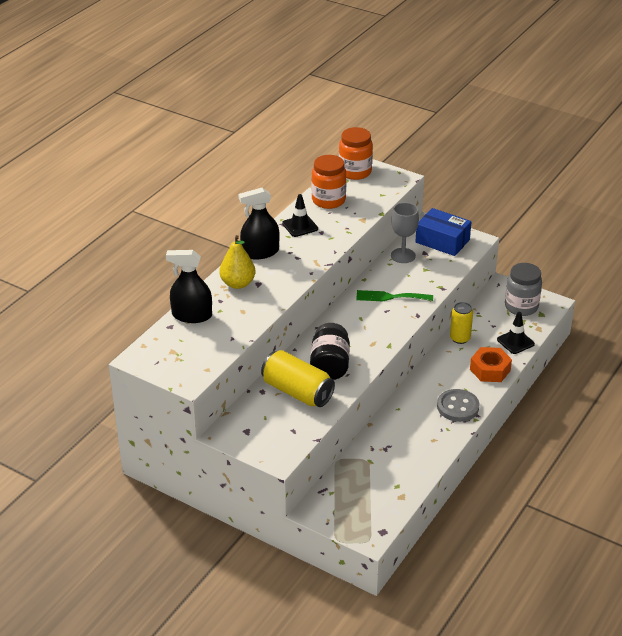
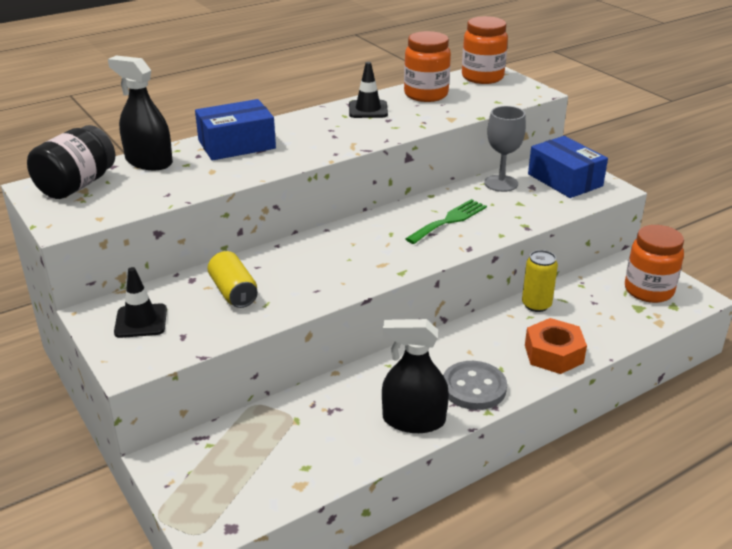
camera: 25 degrees right, 5 degrees down
yellow pear [219,235,255,289] -> blue box [195,99,276,160]
black spray bottle [239,188,280,259] -> black spray bottle moved to [382,319,449,433]
yellow can [261,350,335,407] -> yellow can [207,251,258,308], size x0.63
black jar [310,323,350,380] -> black jar moved to [27,125,115,199]
green fork [356,290,433,301] -> green fork turned 105 degrees clockwise [405,199,487,244]
black traffic cone [497,312,535,354] -> black traffic cone moved to [114,267,167,338]
grey jar [505,263,542,316] -> orange jar [625,225,684,303]

